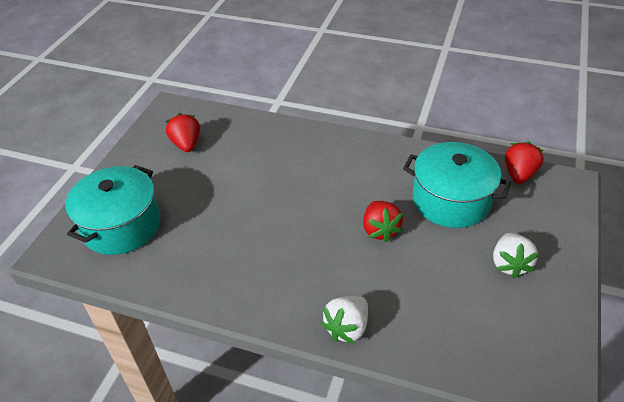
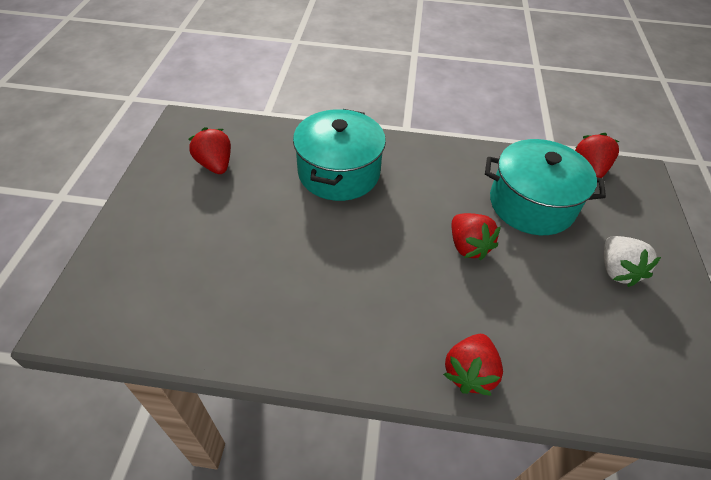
camera: 15 degrees left, 5 degrees up
turquoise pot [65,165,161,255] -> turquoise pot moved to [293,109,386,201]
white strawberry [321,296,368,344] -> red strawberry [443,334,503,396]

